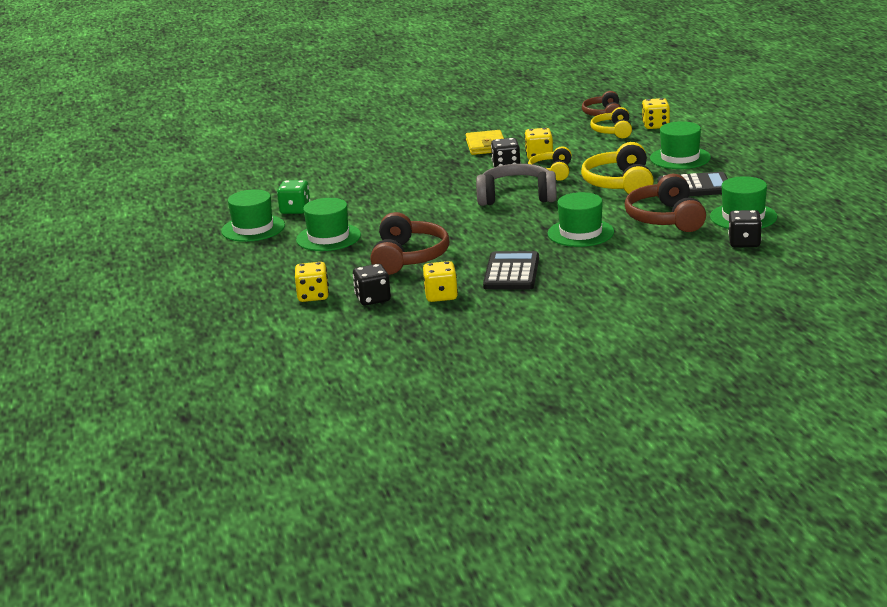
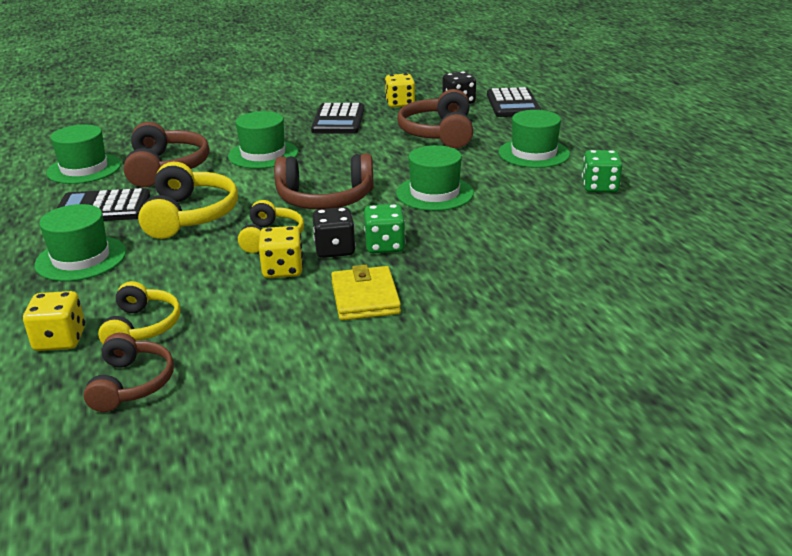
camera: 175 degrees right, 5 degrees up
green hat [221,189,285,242] -> green hat moved to [396,145,474,211]
yellow dice [295,262,329,302] -> black calculator [487,87,541,117]
grey headphones [476,164,557,206] -> brown headphones [274,154,374,209]
black dice [728,210,762,247] -> none
none -> green dice [364,204,406,253]

